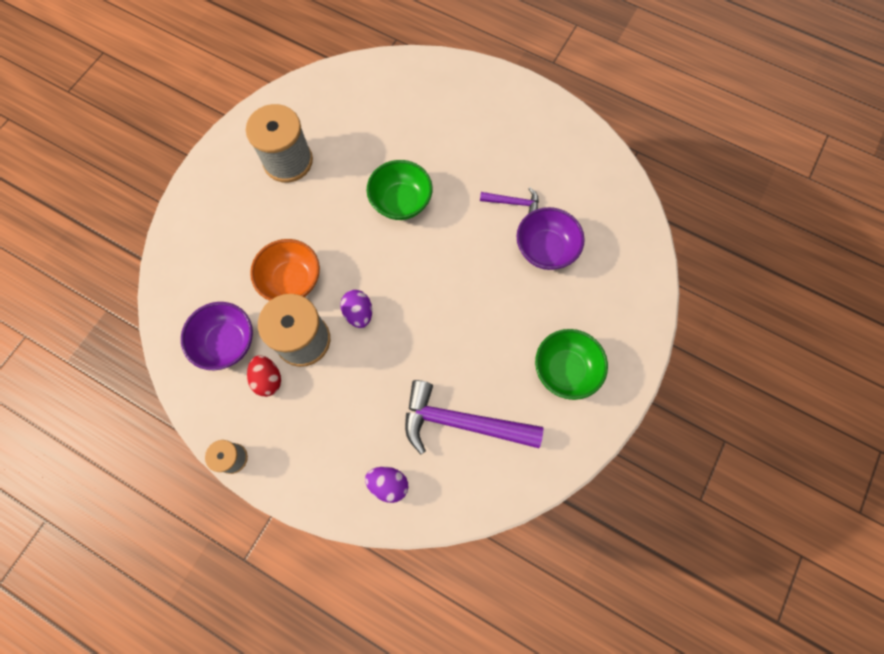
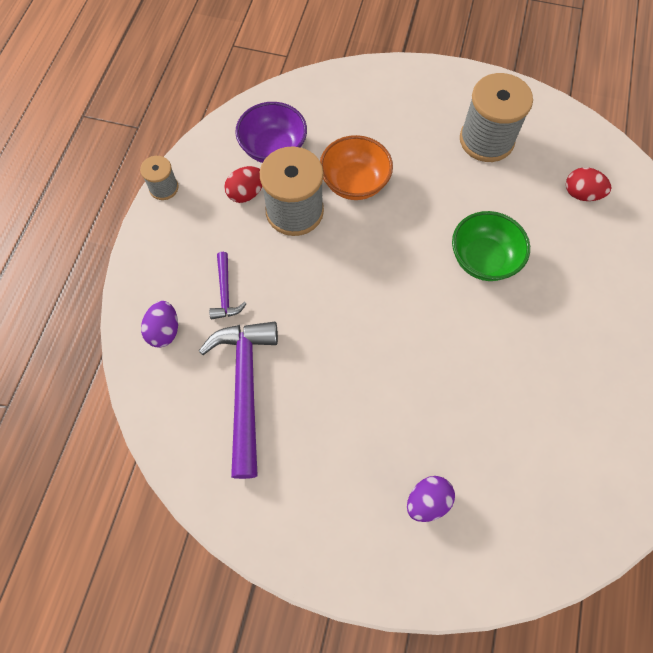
camera: 75 degrees right, 5 degrees down
purple egg [340,290,372,328] -> purple egg moved to [407,476,455,522]
purple hammer [480,187,539,214] -> purple hammer moved to [209,252,246,319]
purple bowl [516,207,585,270] -> none
green bowl [535,329,608,400] -> none
none -> red egg [566,167,612,201]

